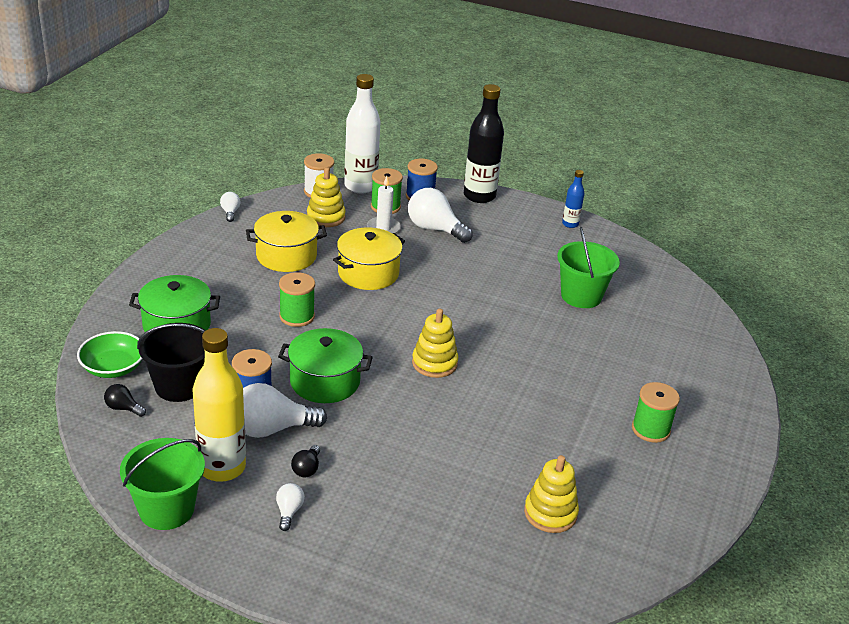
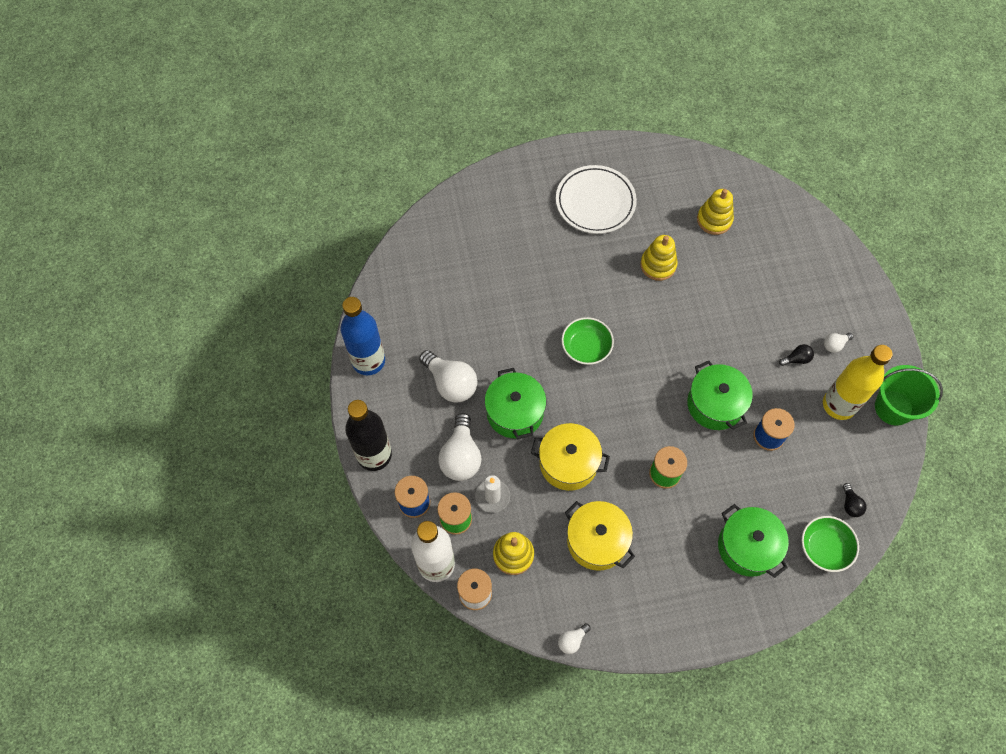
camera: 120 degrees left, 30 degrees up
black bucket [137,323,206,402] -> none
white light bulb [243,383,327,438] -> white light bulb moved to [419,350,478,402]
yellow stacking toy [412,309,458,378] -> yellow stacking toy moved to [640,235,678,281]
green bucket [557,227,620,308] -> none
blue bottle [562,170,585,228] -> blue bottle [340,297,385,376], size x2.02
green spool [632,382,680,443] -> white plate [556,165,637,234]
none -> green pot [484,368,546,439]
none -> green bowl [561,317,614,365]

